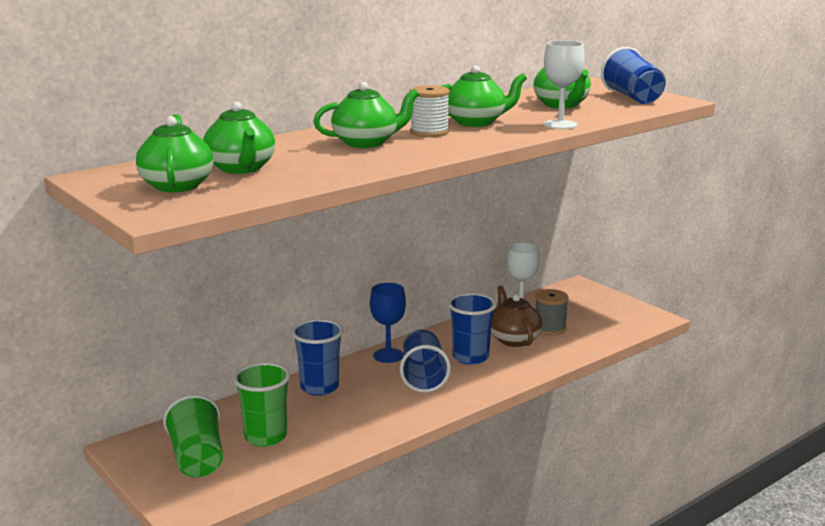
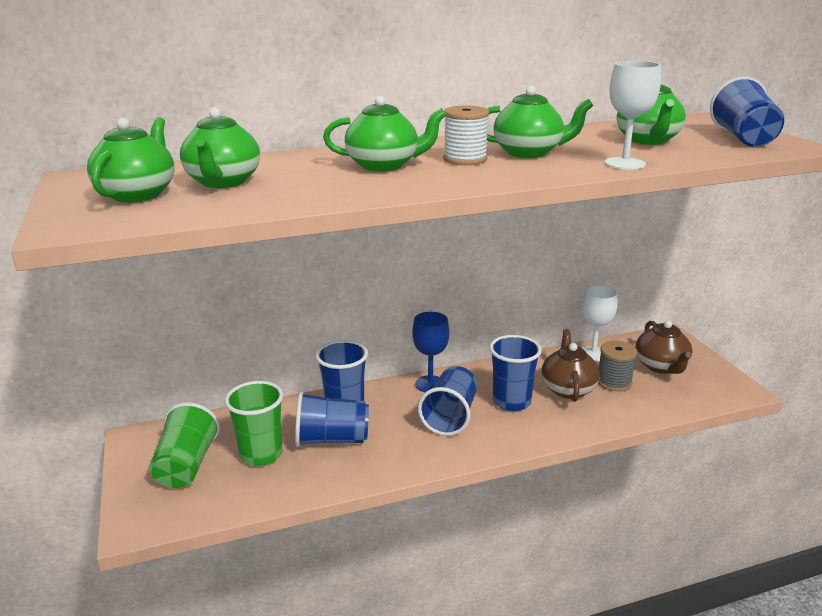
camera: 20 degrees right, 5 degrees up
none -> blue cup [295,392,369,447]
none -> brown teapot [635,320,693,374]

